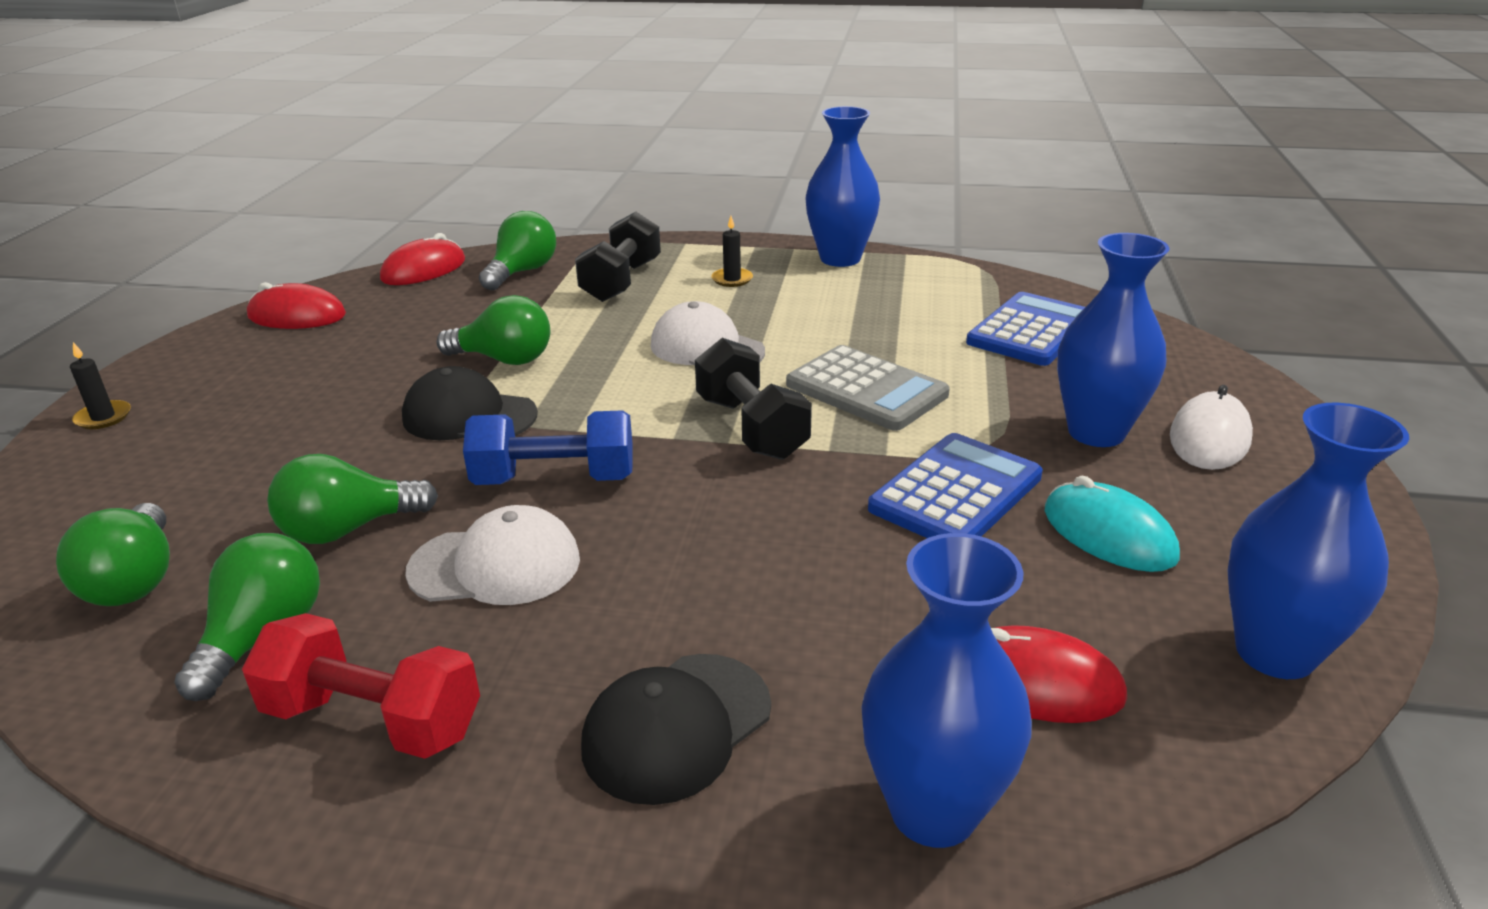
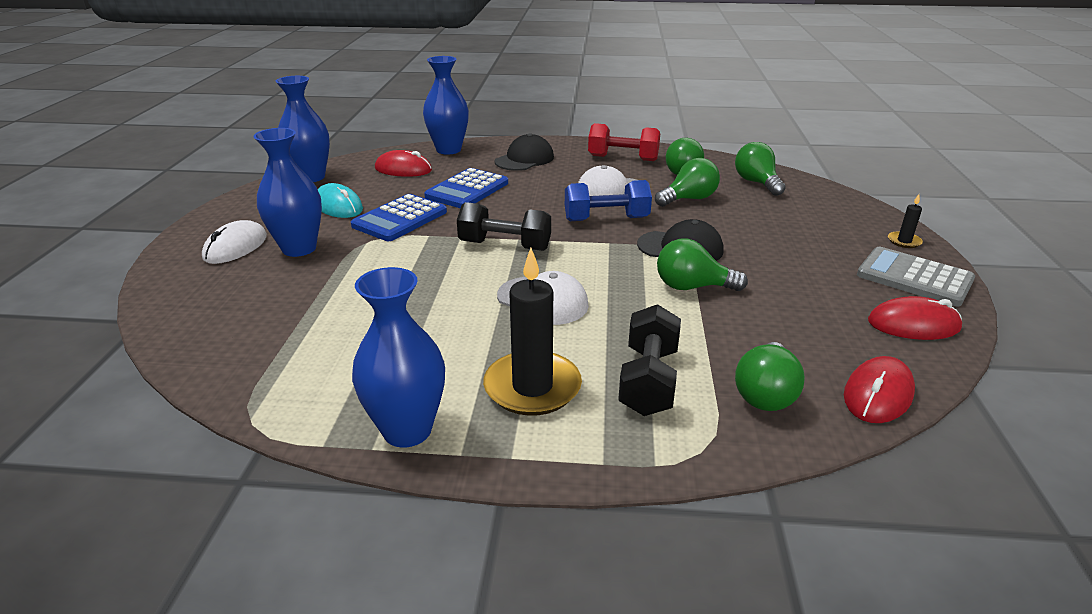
camera: 175 degrees right, 0 degrees up
black dumbbell [695,338,812,460] -> black dumbbell turned 45 degrees counterclockwise [457,202,551,251]
black candle [711,216,753,287] -> black candle [483,248,582,416], size x2.21
grey calculator [786,345,950,431] -> grey calculator moved to [857,247,975,306]
blue calculator [966,292,1085,366] -> blue calculator moved to [424,168,508,208]

